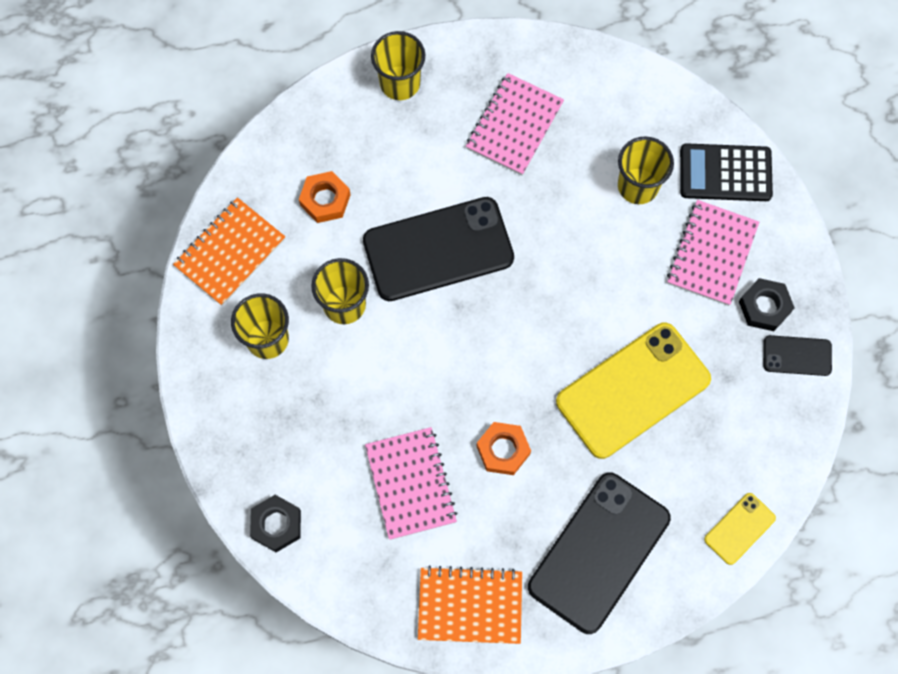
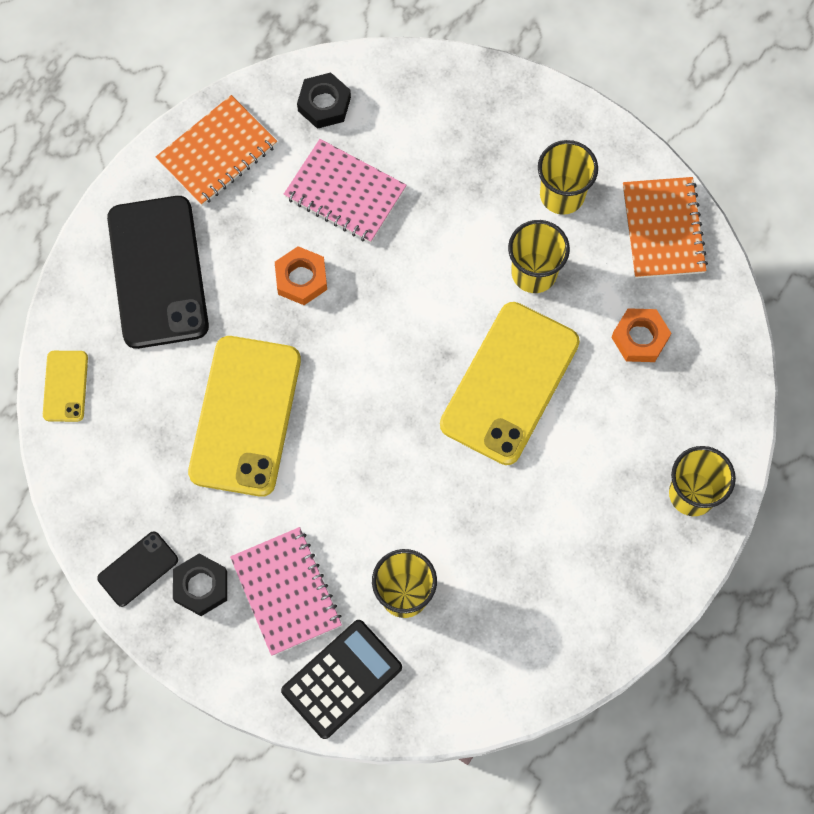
camera: 135 degrees right, 0 degrees up
black nut [250,495,301,552] -> black nut moved to [297,73,351,129]
black phone [363,197,514,301] -> yellow phone [440,302,580,465]
pink notebook [466,73,564,175] -> none

